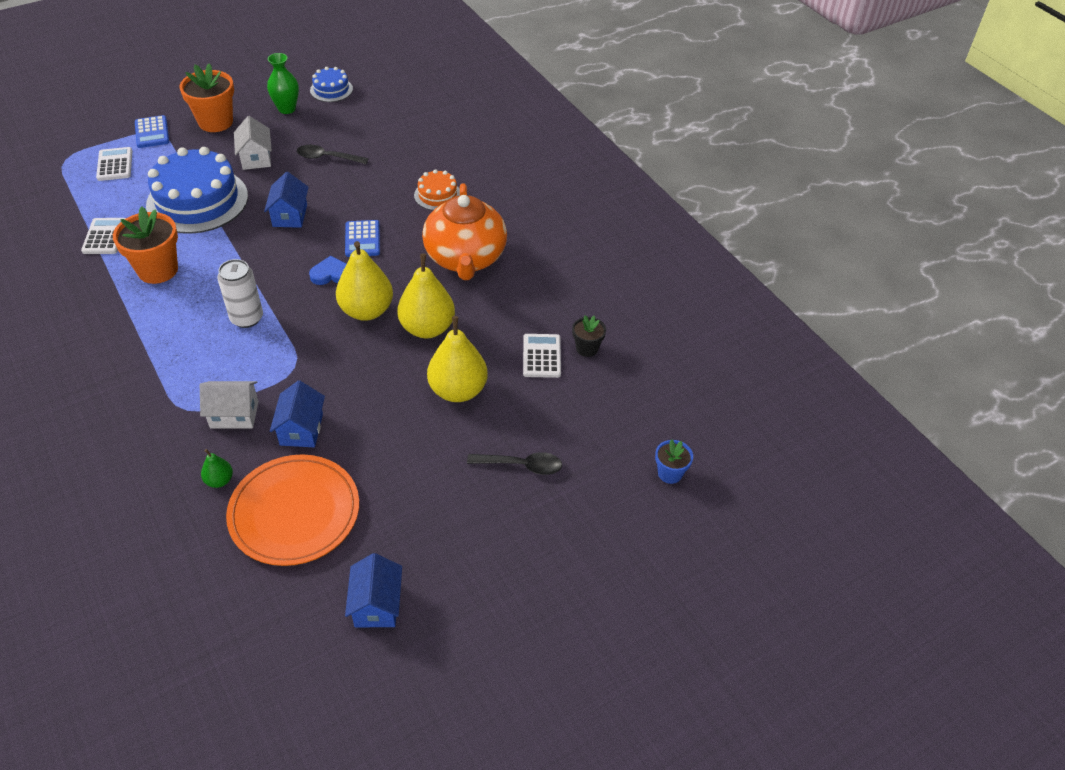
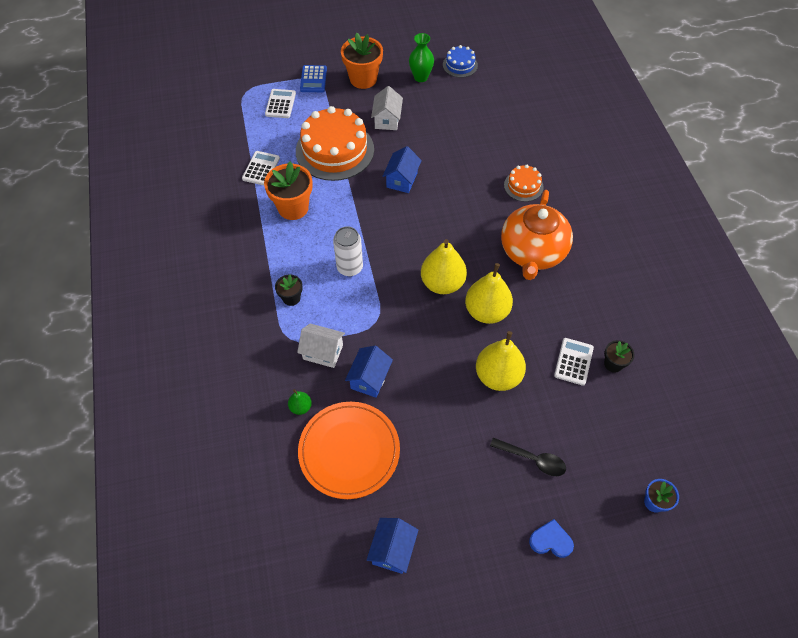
camera: 20 degrees right, 10 degrees up
blue cake [146,147,248,234] -> orange cake [296,106,374,181]
black spoon [297,145,369,164] -> none
blue heart [309,256,347,285] -> blue heart moved to [529,519,574,558]
blue calculator [345,220,380,257] -> none
none -> black flower pot [275,274,303,306]

